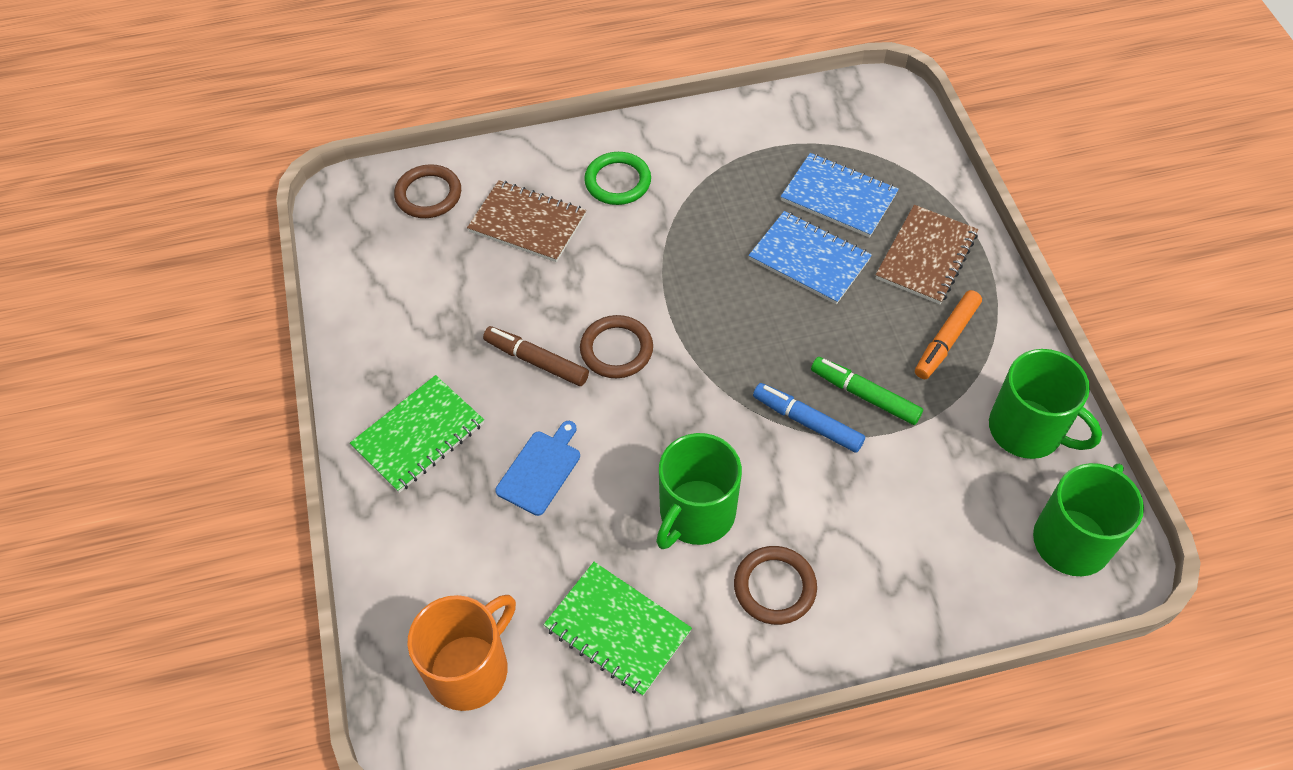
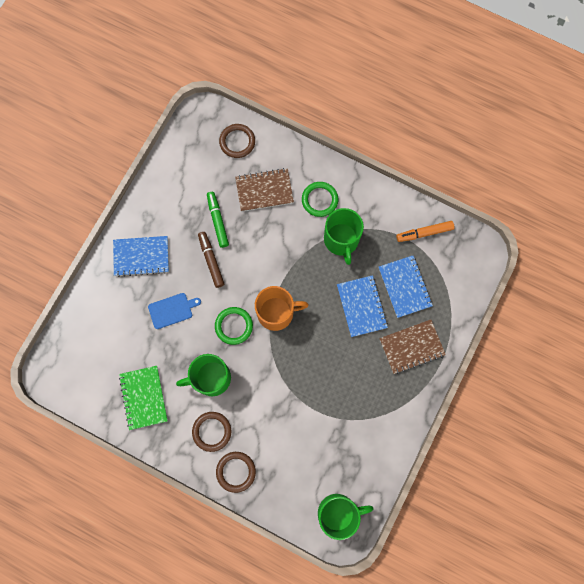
camera: 40 degrees right, 20 degrees up
green notebook [350,375,484,493] -> blue notebook [113,236,169,277]
orange mug [407,595,516,711] -> orange mug moved to [255,286,309,331]
brown notebook [467,180,586,262] -> brown notebook turned 75 degrees counterclockwise [235,168,294,212]
brown ring [580,315,653,378] -> brown ring moved to [216,452,256,493]
blue marker [753,383,865,453] -> none
green marker [811,357,923,425] -> green marker moved to [207,192,229,248]
orange marker [915,290,982,379] -> orange marker moved to [396,221,454,242]
green mug [989,349,1102,459] -> green mug moved to [324,208,364,265]
none -> green ring [215,307,253,345]

